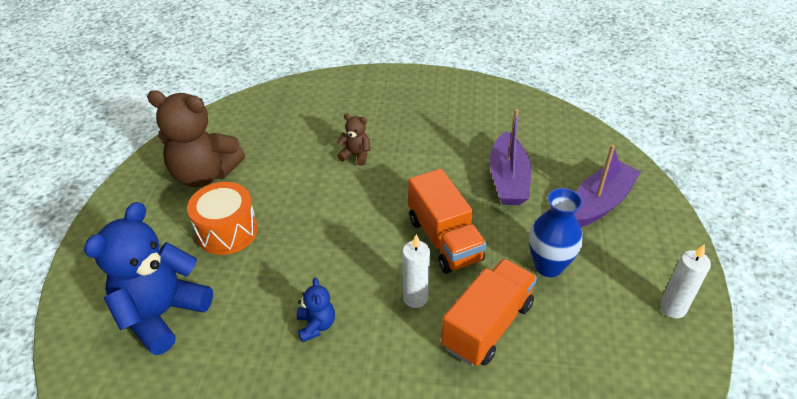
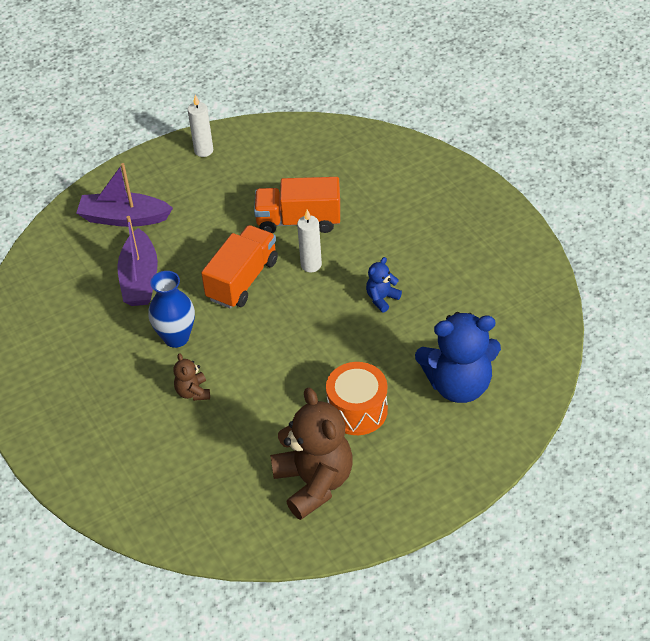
camera: 125 degrees left, 5 degrees up
purple boat [489,109,531,205] -> purple boat turned 120 degrees clockwise [117,216,158,306]
blue vase [529,188,583,277] -> blue vase moved to [148,271,195,348]

